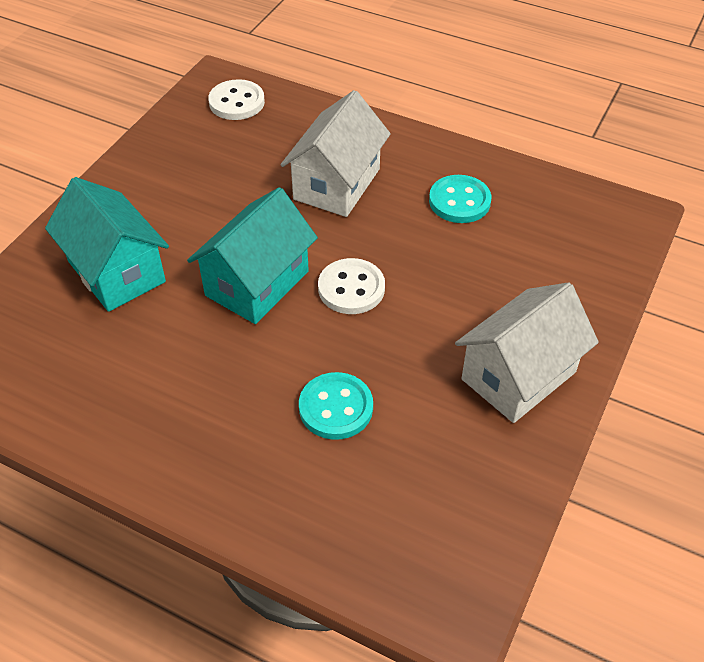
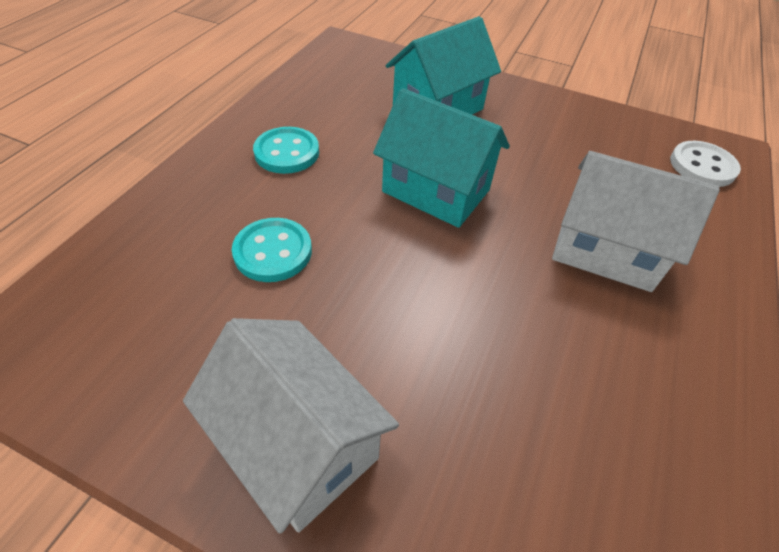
camera: 85 degrees right, 0 degrees up
white button [318,258,385,314] -> none
turquoise button [429,175,491,223] -> turquoise button moved to [253,127,319,174]

